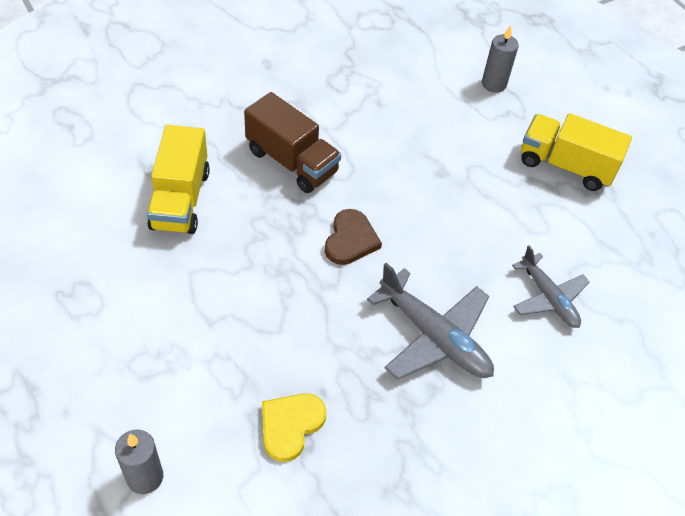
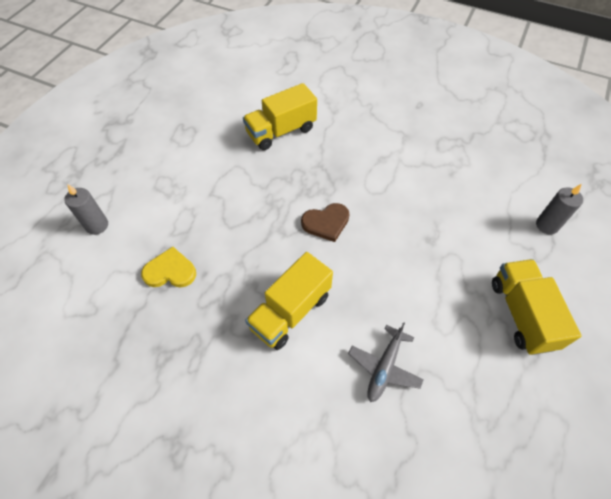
camera: 60 degrees right, 5 degrees up
brown truck [244,92,341,193] -> none
grey plane [367,263,494,380] -> yellow truck [245,252,333,350]

